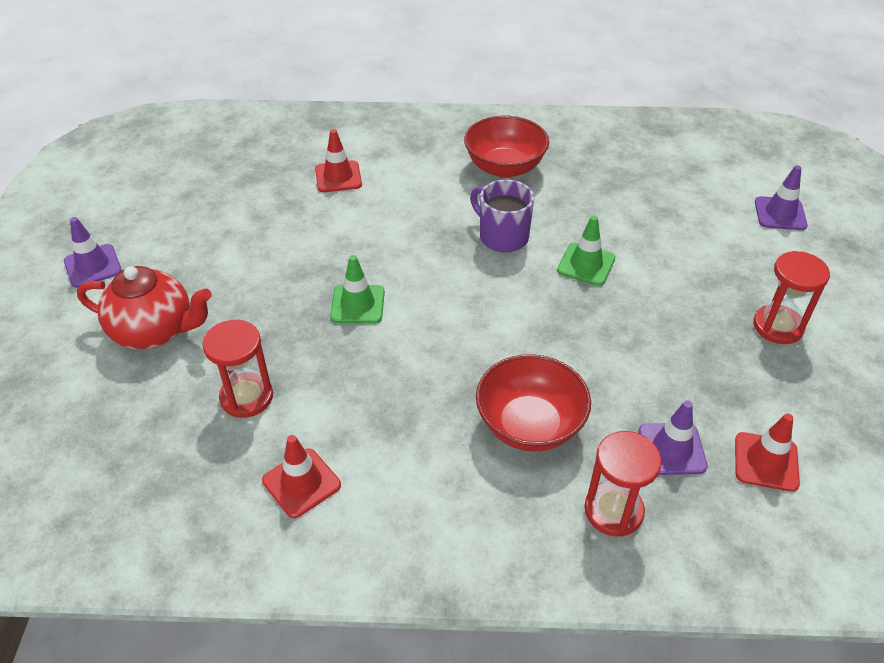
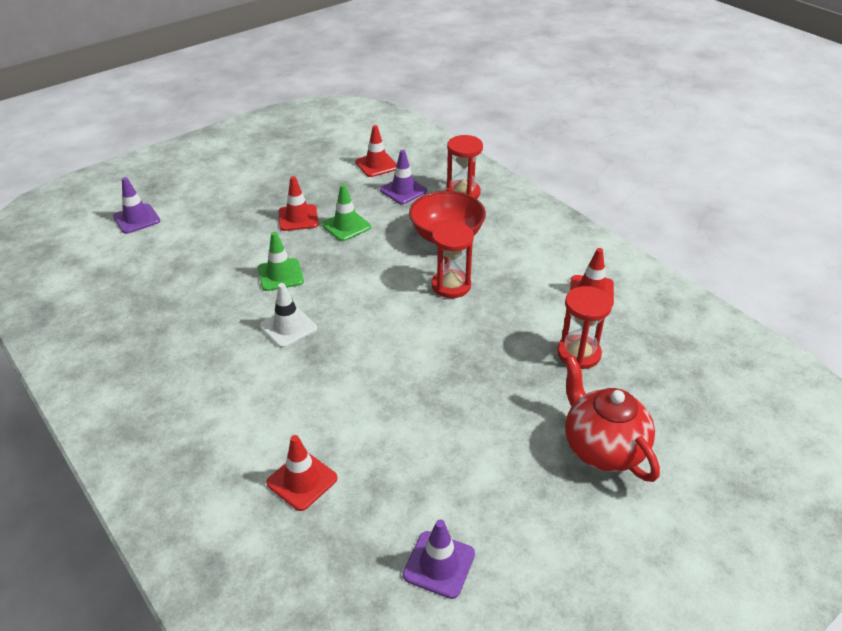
camera: 130 degrees left, 5 degrees down
purple traffic cone [64,217,122,288] -> purple traffic cone moved to [403,520,475,599]
green traffic cone [330,255,385,324] -> green traffic cone moved to [322,184,371,241]
red bowl [464,116,549,178] -> none
purple mug [470,180,534,253] -> white traffic cone [260,283,317,348]
red hourglass [753,251,830,344] -> red hourglass moved to [432,222,474,298]
none -> red traffic cone [279,176,319,231]

